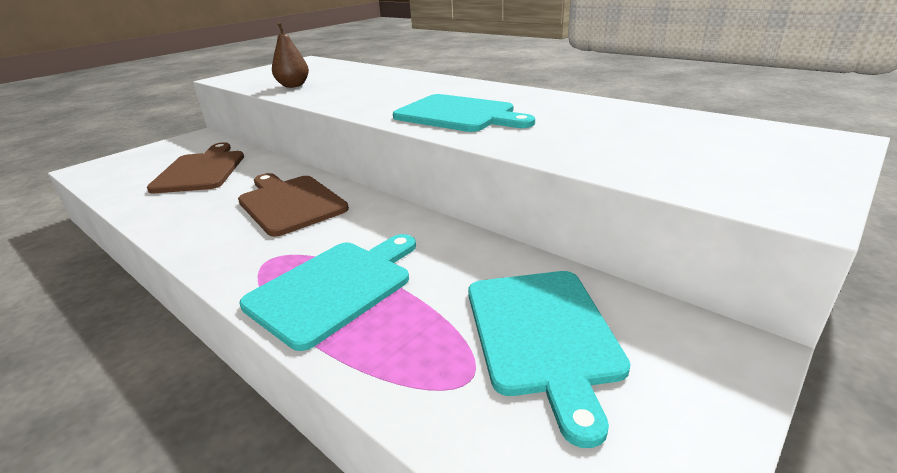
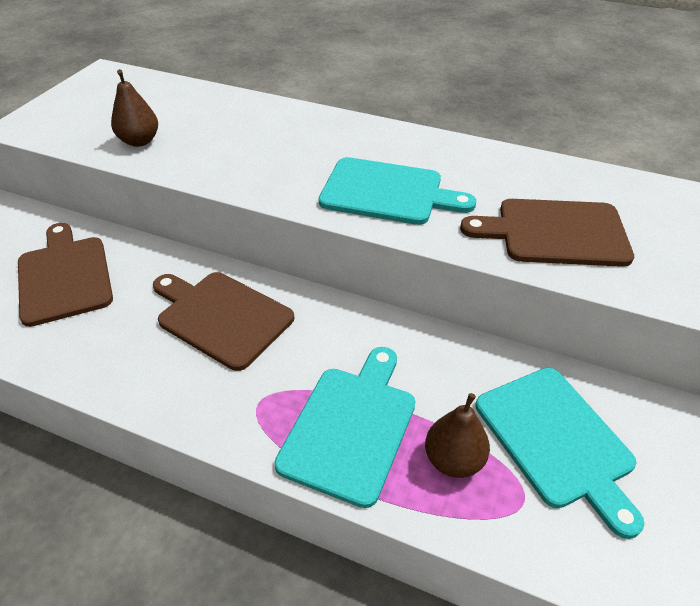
camera: 20 degrees left, 15 degrees up
none -> brown pear [425,393,490,478]
none -> brown cutting board [460,199,634,267]

